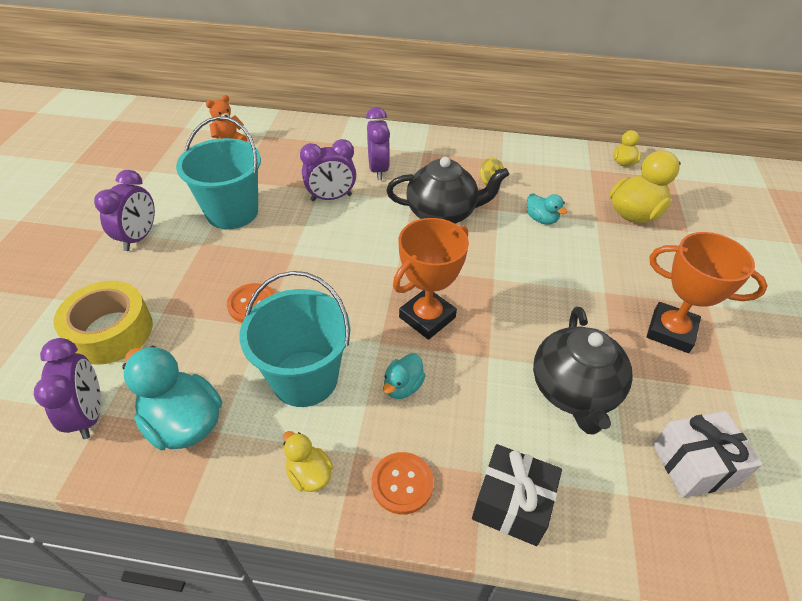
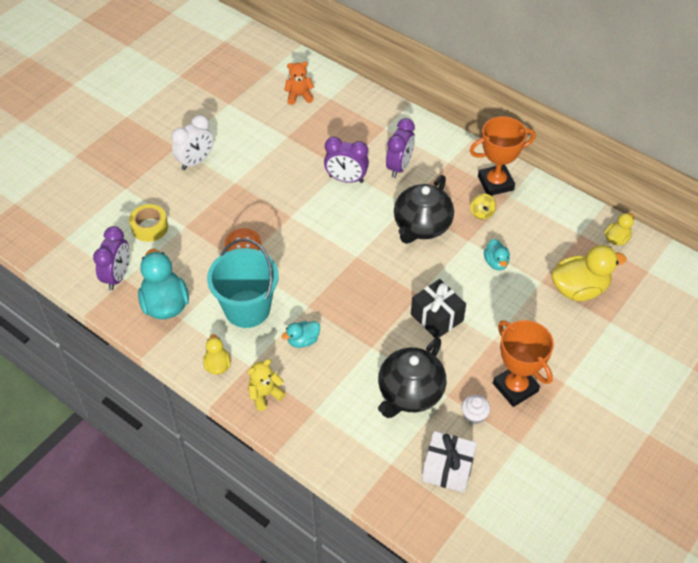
camera: 30 degrees right, 5 degrees up
yellow tape [53,281,153,365] -> yellow tape [129,204,168,242], size x0.65
purple clock [94,170,155,251] -> white clock [171,115,214,170]
turquoise bucket [176,116,261,229] -> none
orange button [372,452,434,514] -> yellow teddy bear [248,359,286,411]
black teapot [386,157,509,224] -> black teapot turned 90 degrees clockwise [394,175,454,244]
orange trophy [393,218,469,340] -> orange trophy moved to [470,116,535,196]
black gift [472,444,562,546] -> black gift moved to [411,279,466,338]
none -> white cupcake [461,395,490,424]

